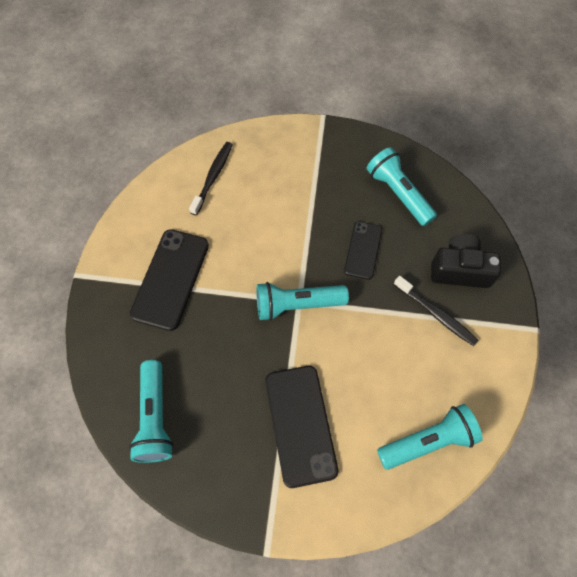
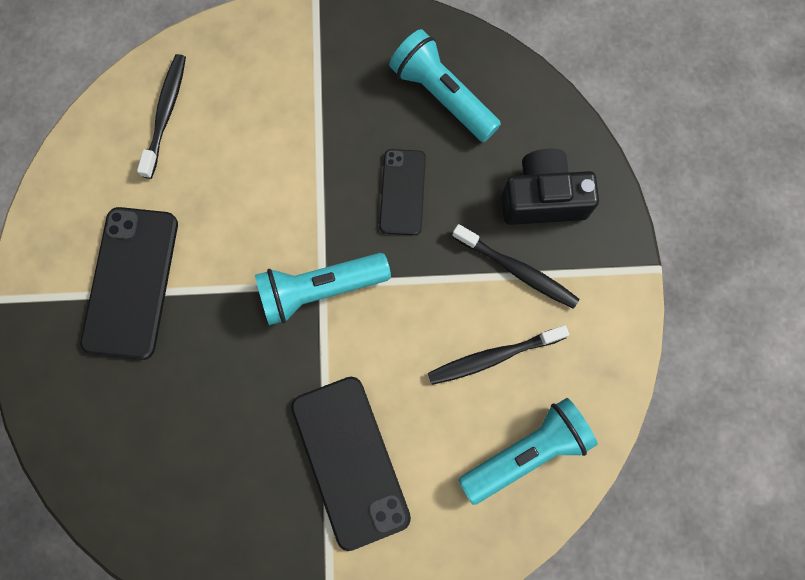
camera: 10 degrees left, 10 degrees up
turquoise flashlight [129,360,174,463] -> none
none -> black toothbrush [428,325,569,385]

